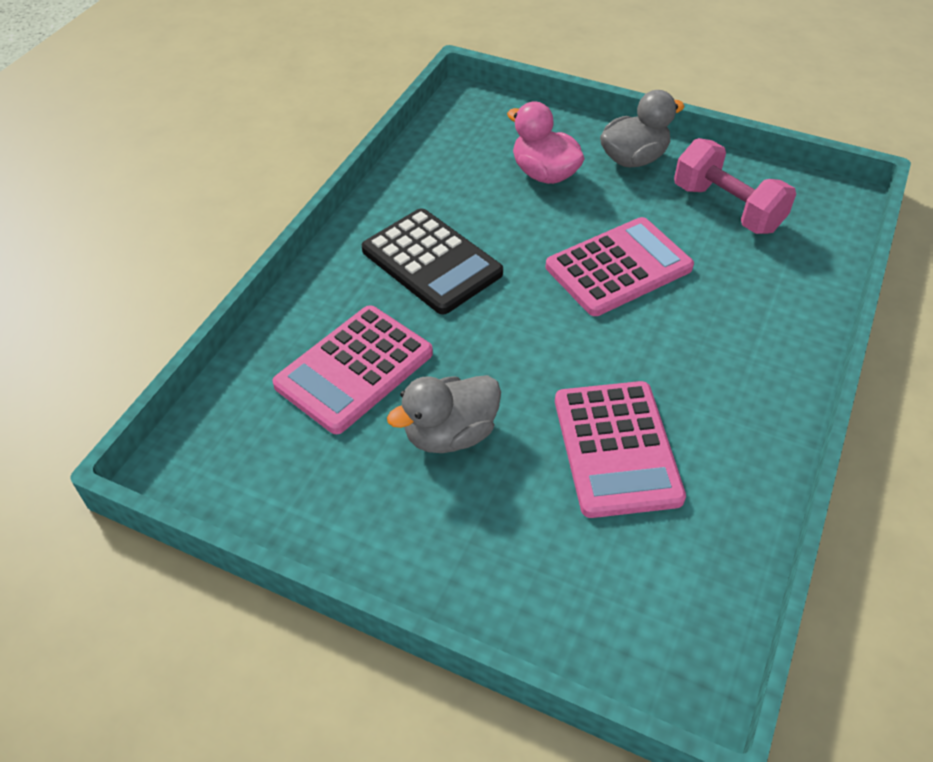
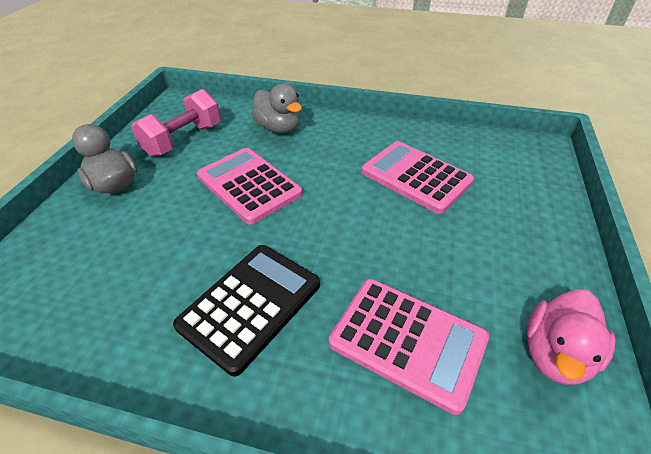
camera: 100 degrees left, 5 degrees down
grey duck [387,375,501,453] -> grey duck moved to [252,83,302,133]
pink duck [507,102,585,184] -> pink duck moved to [527,289,616,385]
pink calculator [555,381,686,518] -> pink calculator turned 120 degrees counterclockwise [362,141,474,214]

